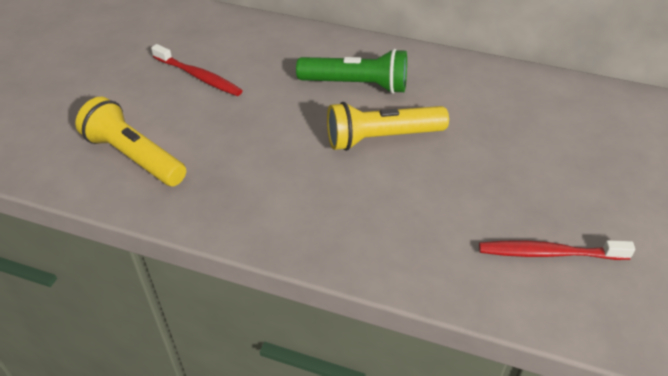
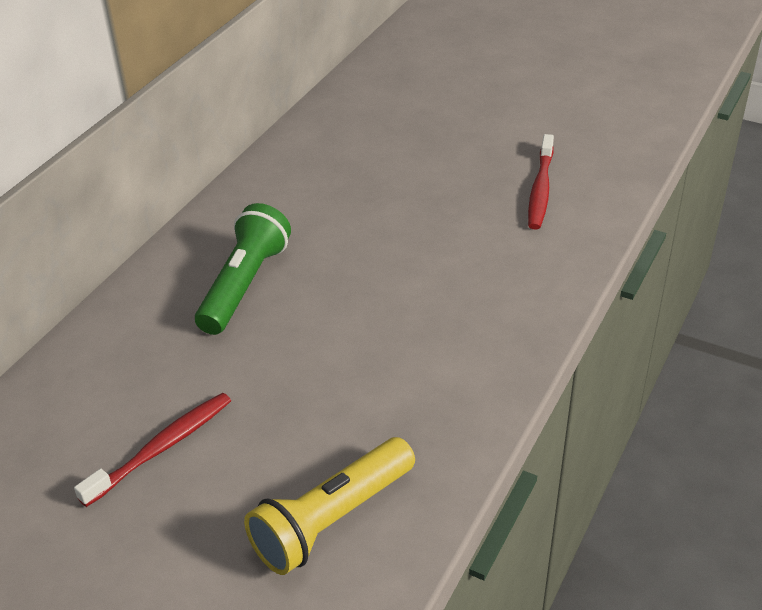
camera: 80 degrees left, 5 degrees down
yellow flashlight [327,102,449,151] -> none

